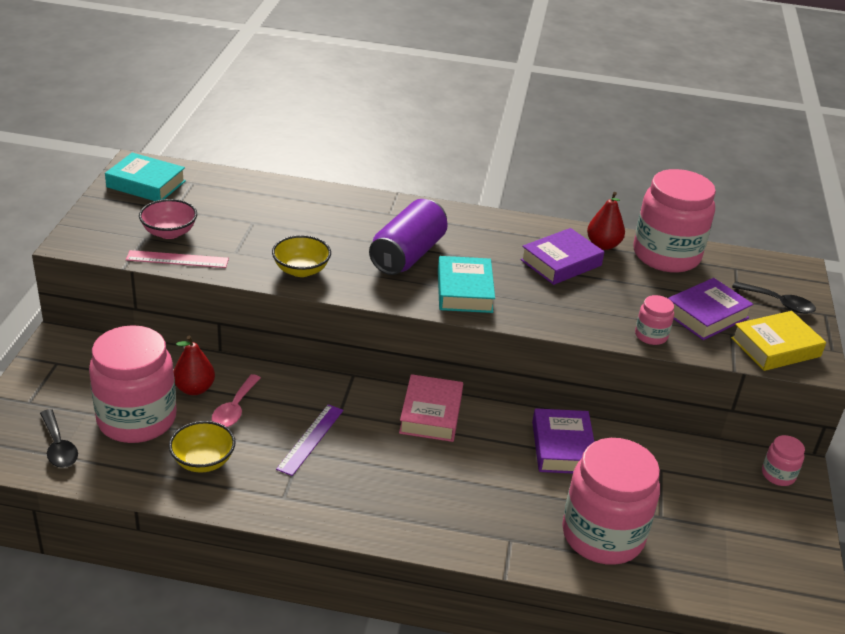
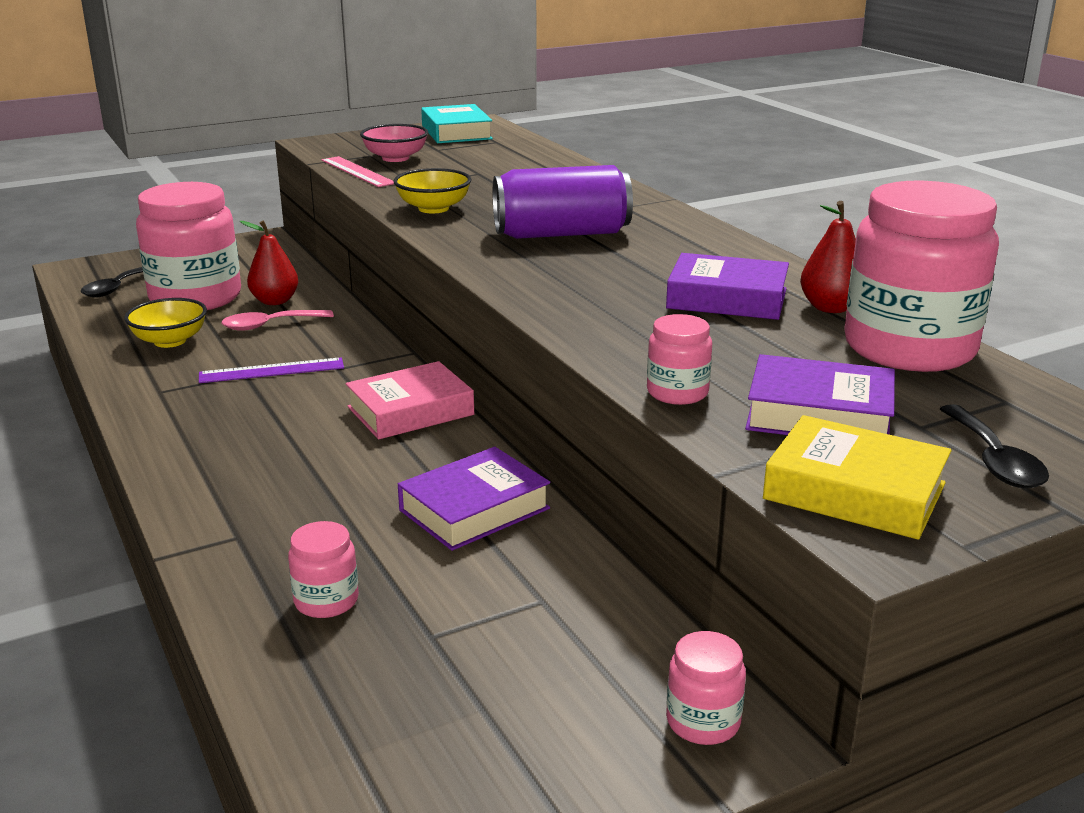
camera: 55 degrees right, 10 degrees down
turquoise book [438,256,495,313] -> none
pink jar [562,438,660,565] -> pink jar [288,521,359,618], size x0.44

